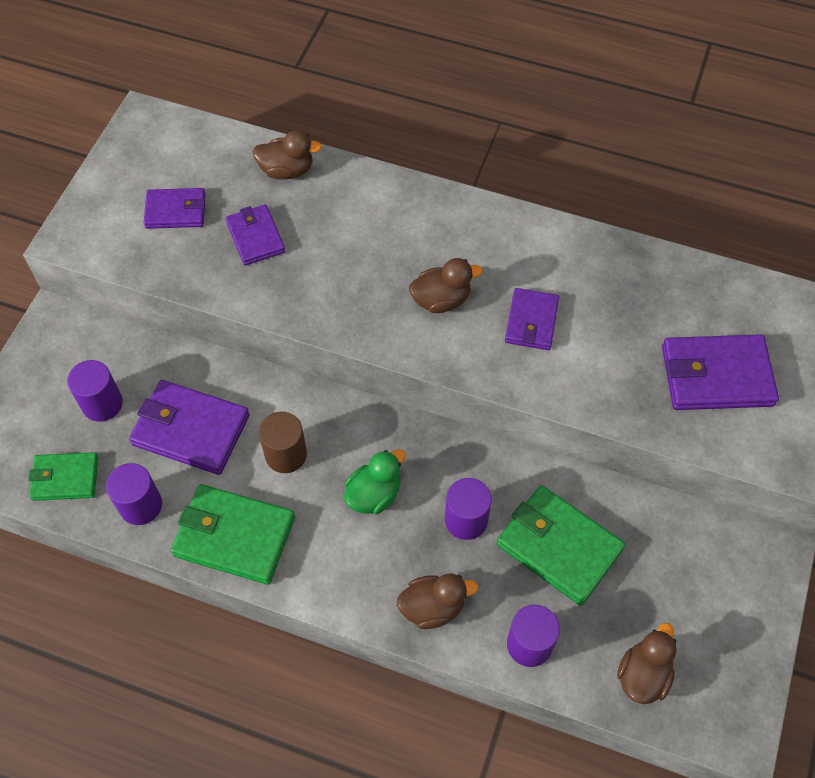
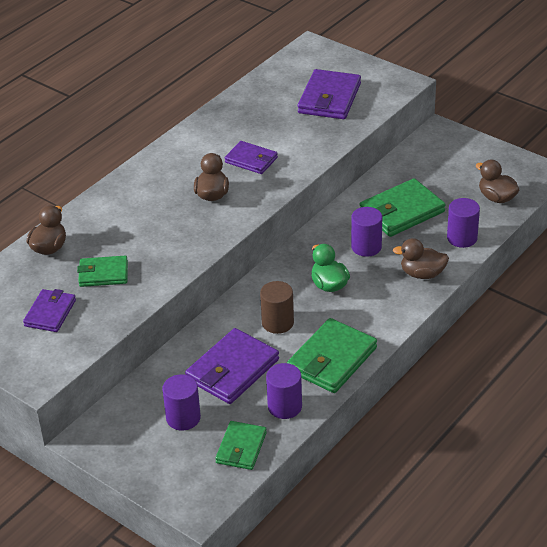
camera: 70 degrees left, 20 degrees down
purple wallet [226,204,285,265] -> green wallet [77,256,128,287]
brown duck [397,573,478,629] -> brown duck turned 90 degrees counterclockwise [393,238,449,279]

